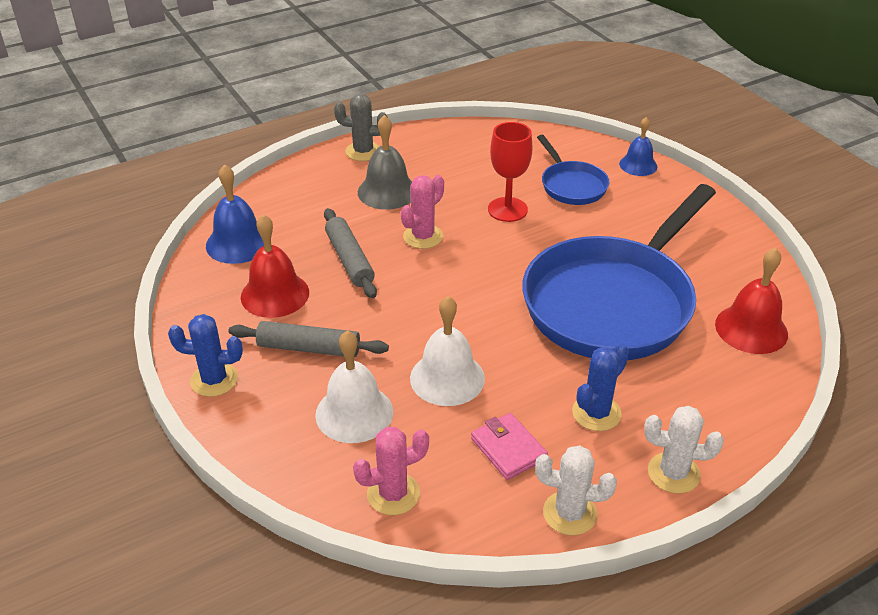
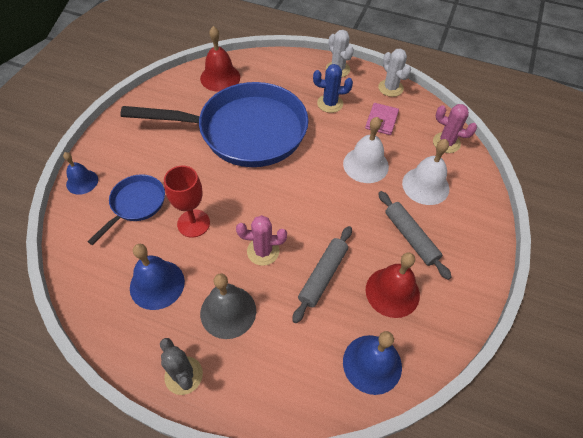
camera: 130 degrees left, 15 degrees up
blue cactus [168,314,243,397] -> none
none -> blue bell [130,244,185,310]

